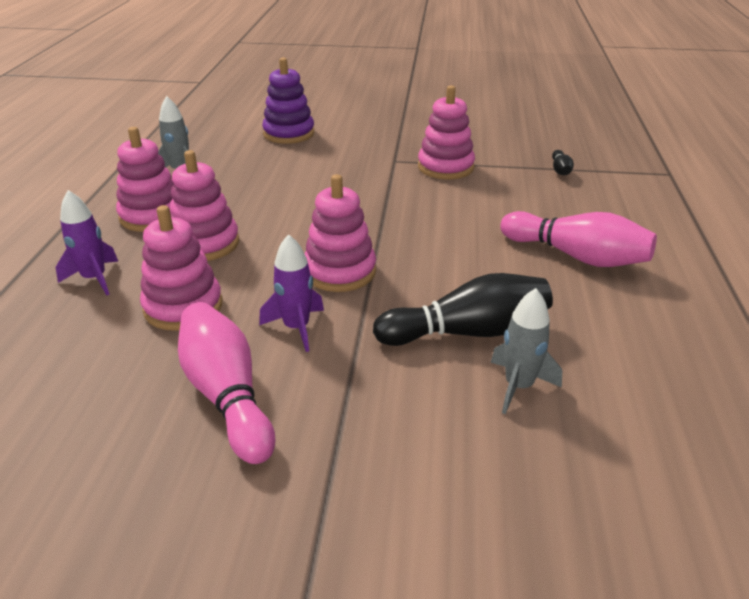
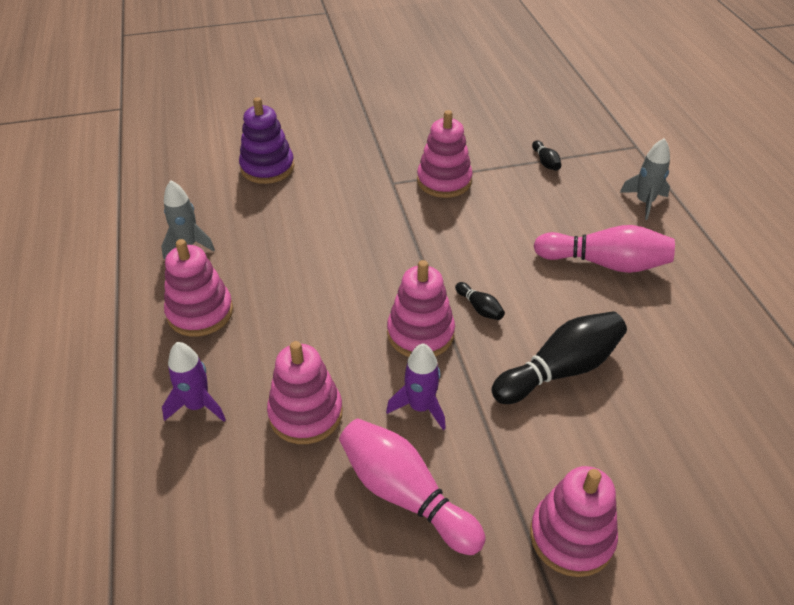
camera: 20 degrees left, 10 degrees up
pink stacking toy [170,150,239,261] -> pink stacking toy moved to [530,466,618,577]
grey rocket [491,288,562,415] -> grey rocket moved to [620,138,670,220]
none -> black bowling pin [455,282,505,320]

